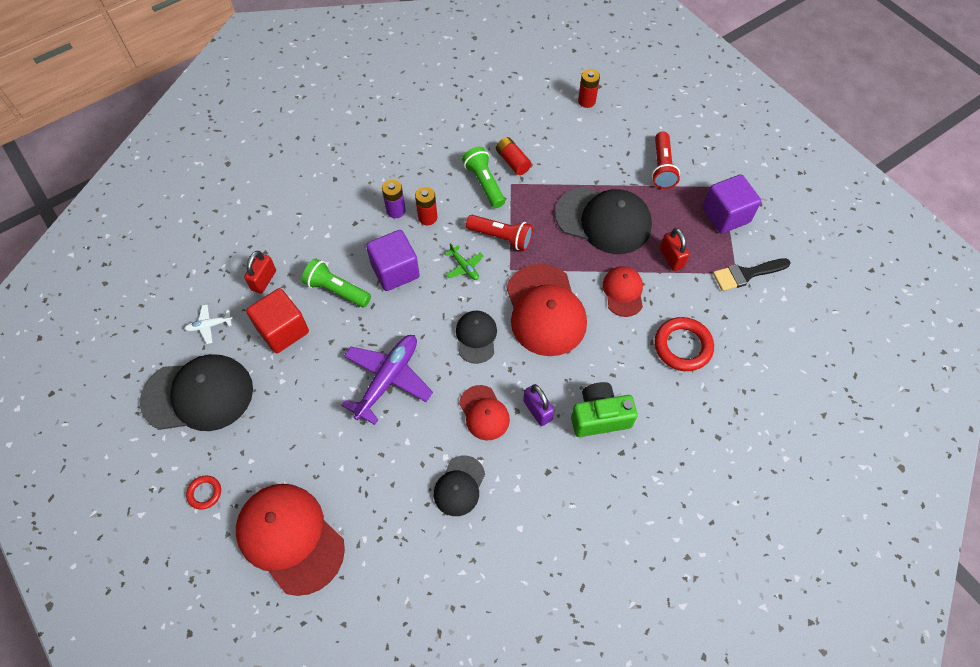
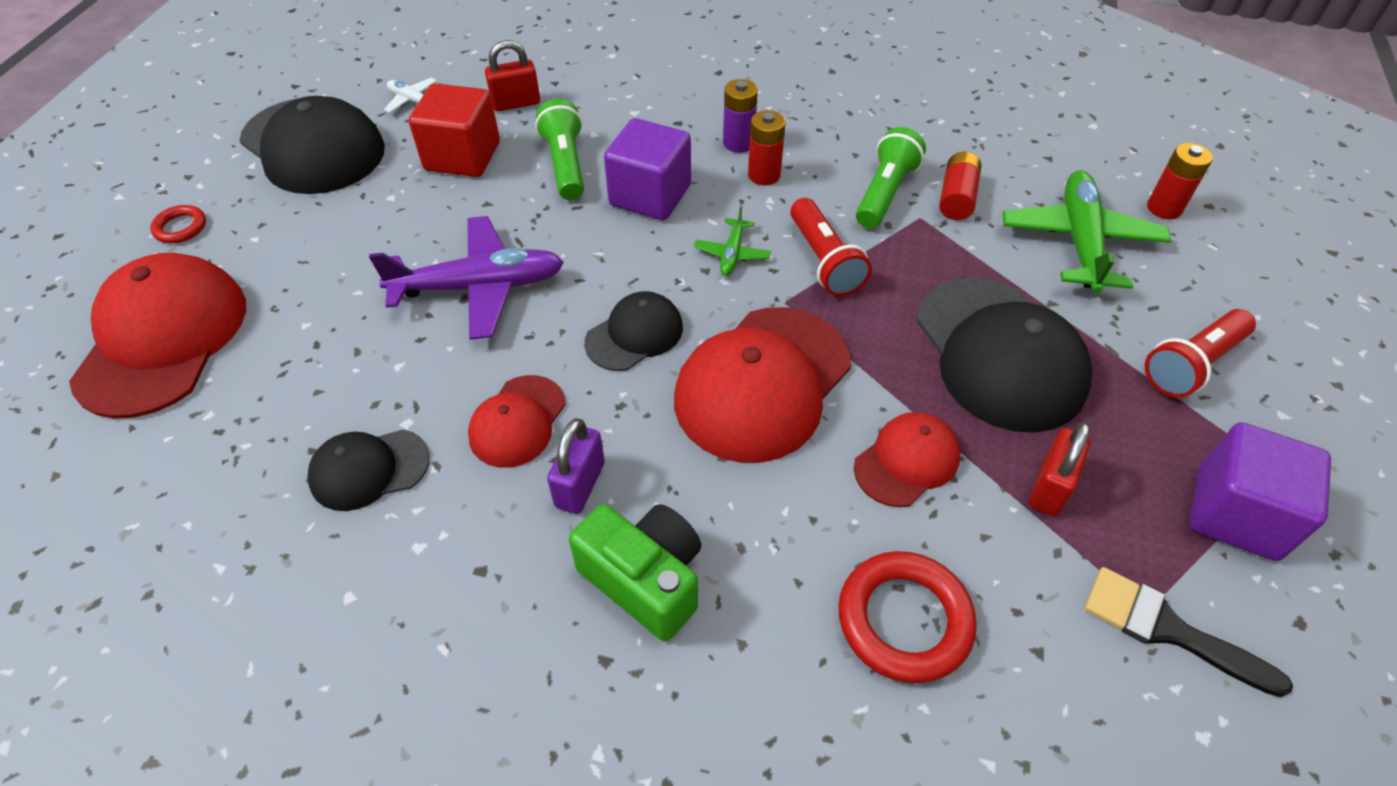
camera: 50 degrees right, 10 degrees down
none -> green plane [1003,170,1171,293]

